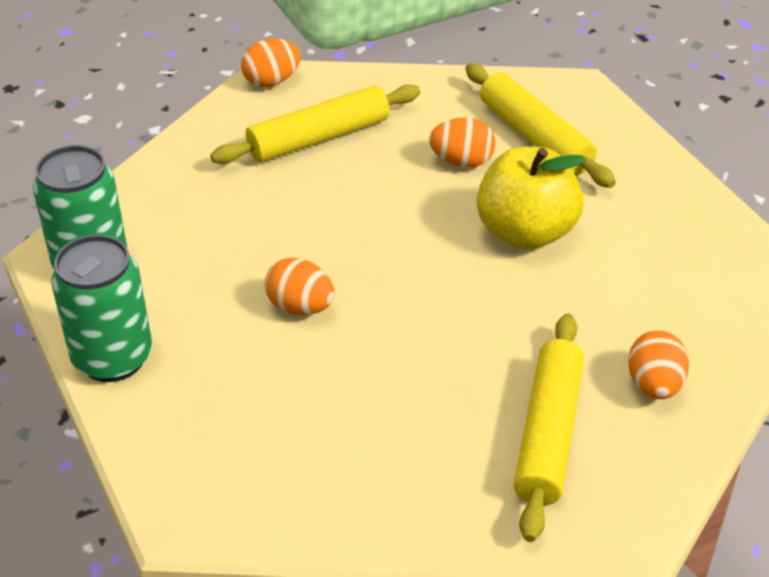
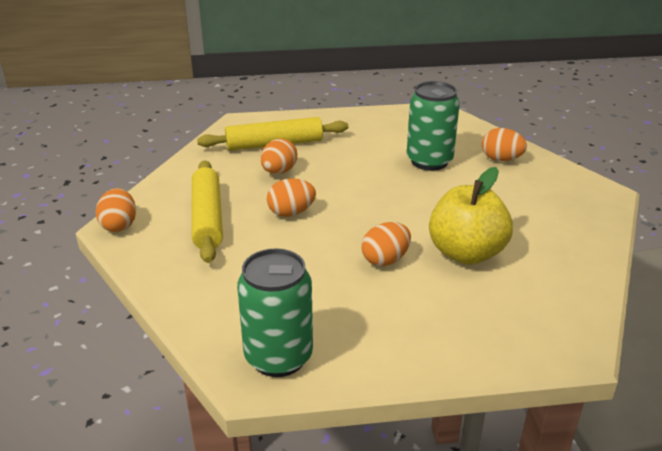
camera: 70 degrees left, 10 degrees down
green can [51,235,152,382] -> green can moved to [407,81,460,171]
yellow apple [477,147,586,250] -> yellow apple moved to [429,167,513,265]
yellow rolling pin [514,314,584,542] -> none
none -> orange egg [267,178,316,217]

